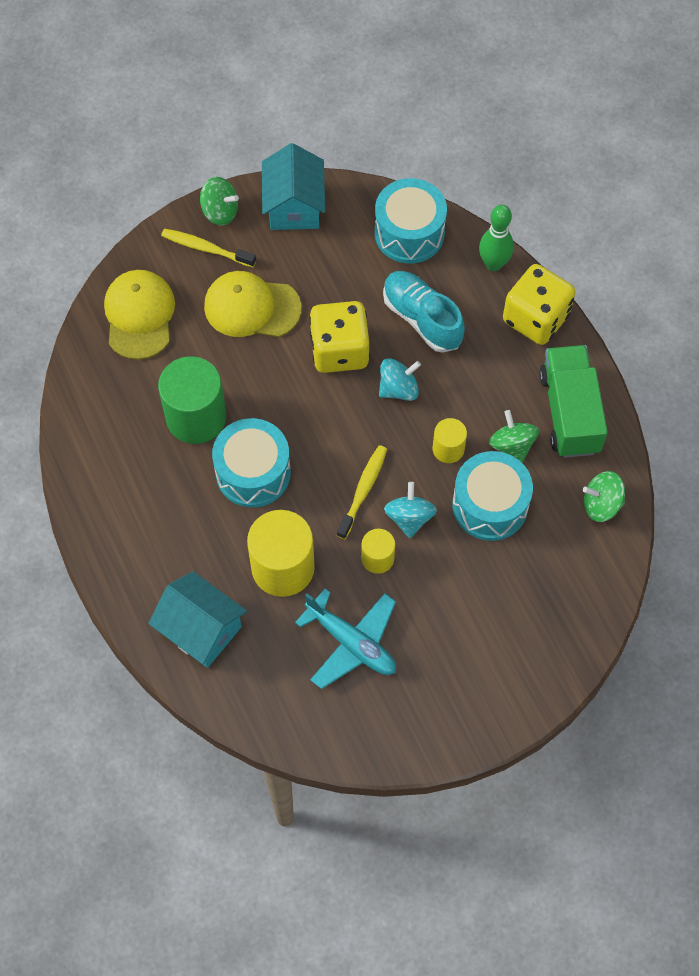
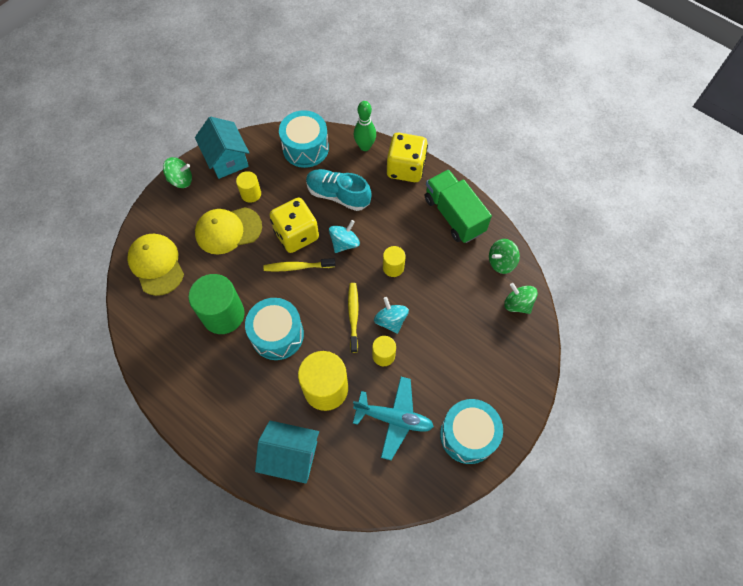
camera: 25 degrees left, 0 degrees up
yellow toothbrush [161,228,256,267] -> yellow toothbrush moved to [264,258,335,271]
turquoise drum [452,451,533,541] -> turquoise drum moved to [440,399,503,464]
green spinning top [489,410,539,463] -> green spinning top moved to [504,283,538,314]
none -> yellow cylinder [236,171,261,203]

